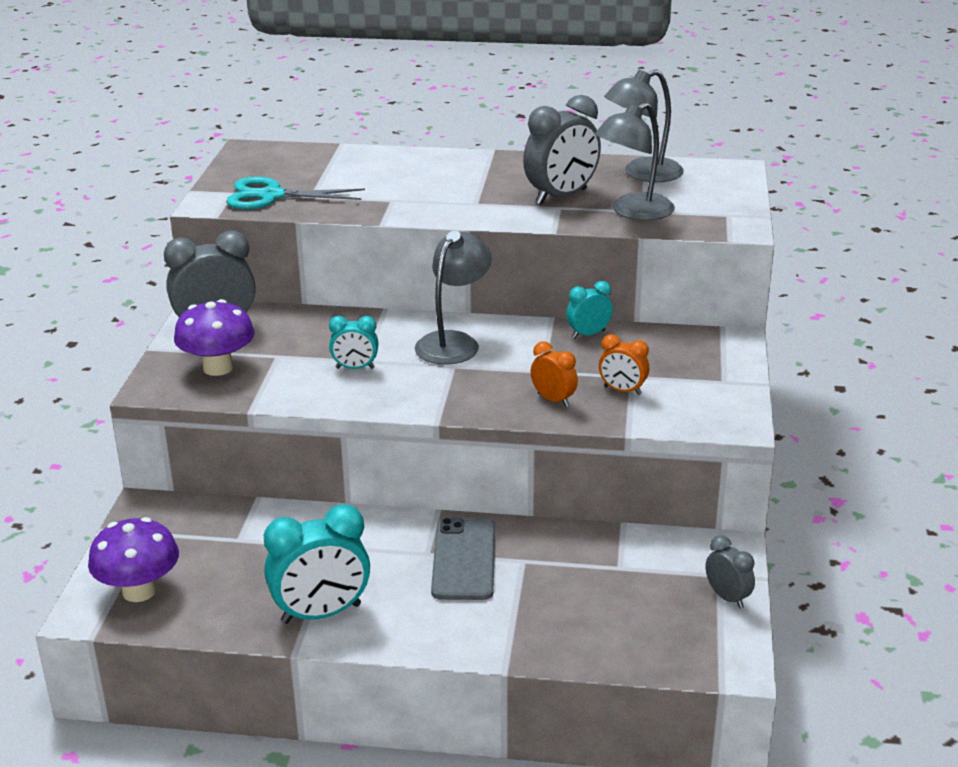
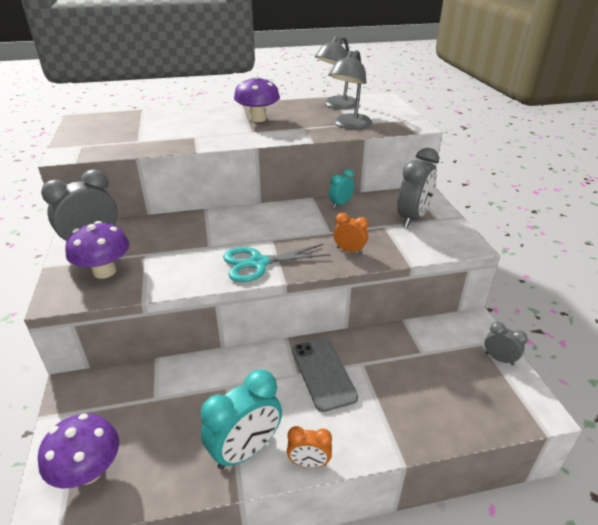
camera: 20 degrees left, 5 degrees up
turquoise scissors [226,177,365,209] -> turquoise scissors moved to [223,244,331,282]
turquoise clock [329,316,379,369] -> none
grey lamp [415,231,492,365] -> none
grey clock [523,95,601,205] -> grey clock moved to [397,148,439,228]
orange clock [599,334,649,395] -> orange clock moved to [287,426,332,468]
none -> purple mushroom [234,75,280,122]

